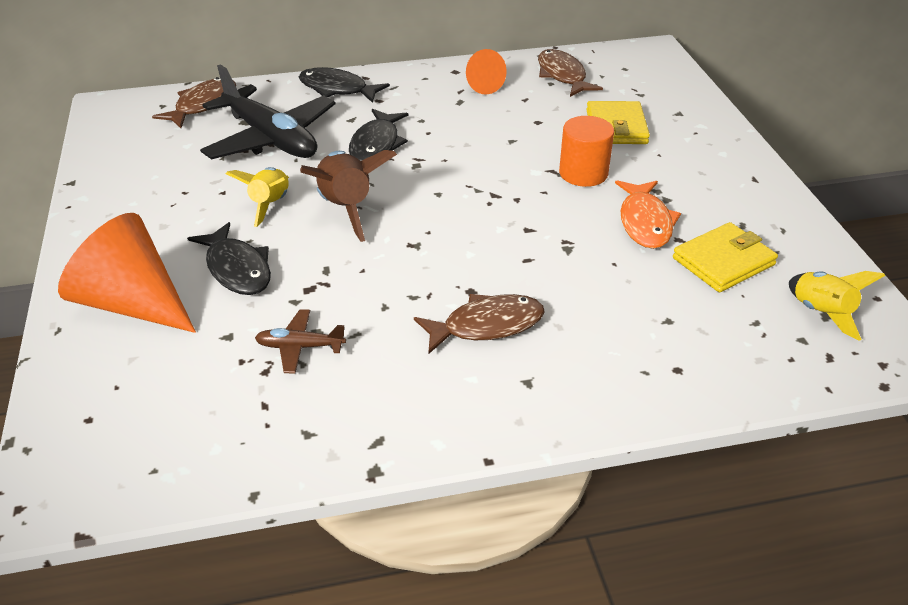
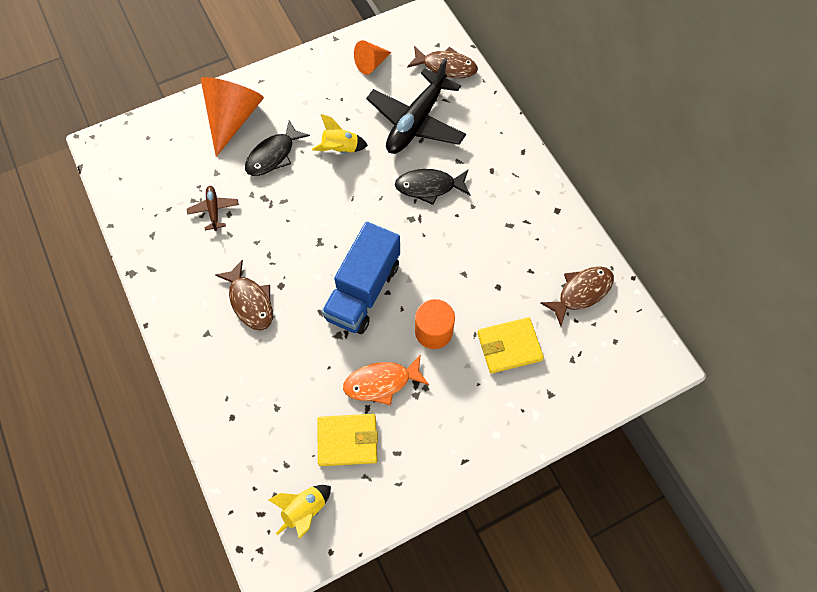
camera: 75 degrees right, 25 degrees up
black fish [299,67,390,103] -> none
brown rocket [300,150,397,242] -> none
orange cone [466,49,507,94] -> orange cone moved to [354,40,392,75]
yellow wallet [673,222,778,292] -> yellow wallet turned 45 degrees counterclockwise [317,414,378,466]
none -> blue truck [322,222,400,334]

